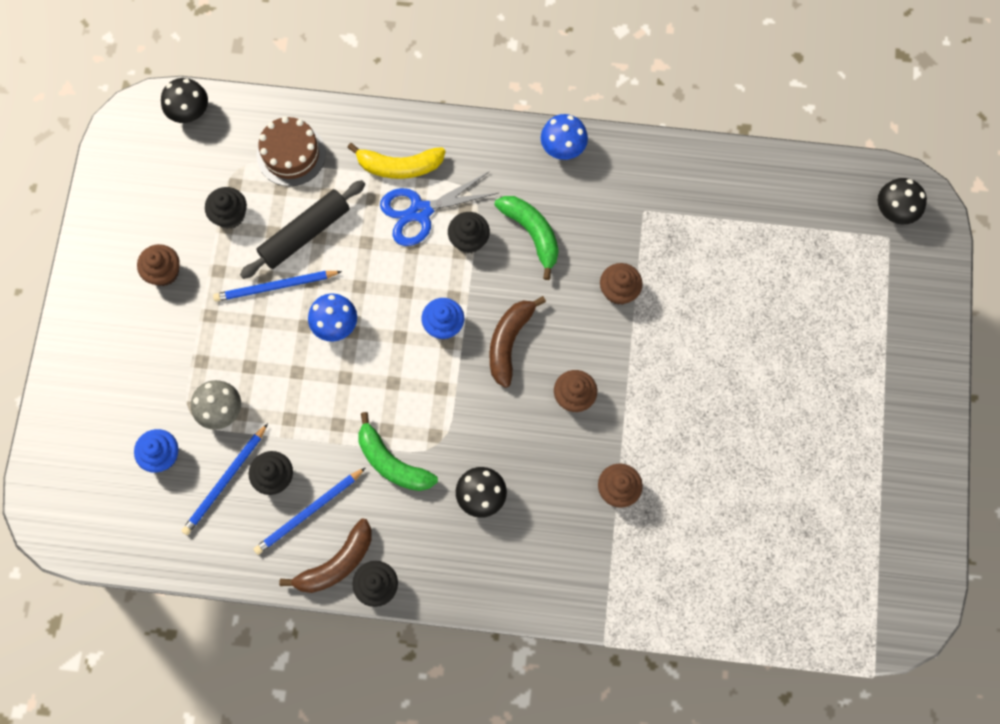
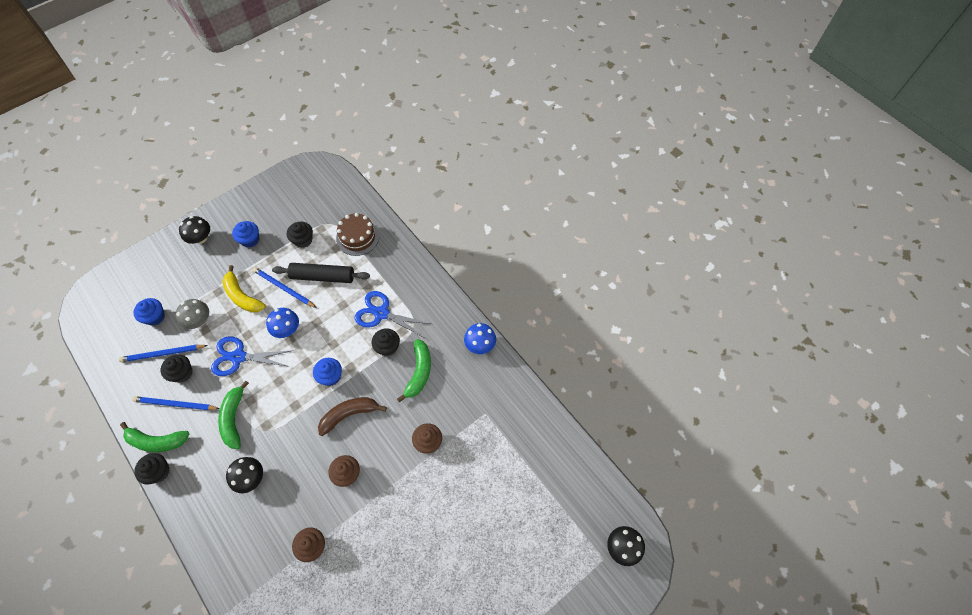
camera: 45 degrees right, 10 degrees down
brown cupcake [137,244,180,286] -> blue cupcake [232,221,259,248]
black mushroom [161,78,208,123] -> black mushroom moved to [179,216,210,244]
brown banana [279,519,372,593] -> green banana [120,422,189,452]
yellow banana [347,143,446,179] -> yellow banana moved to [223,265,266,313]
none -> blue scissors [211,337,293,376]

